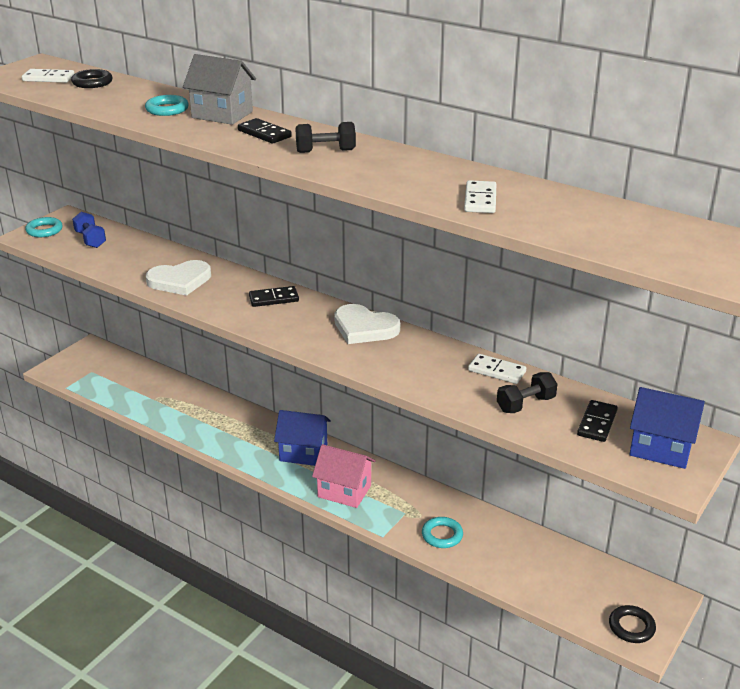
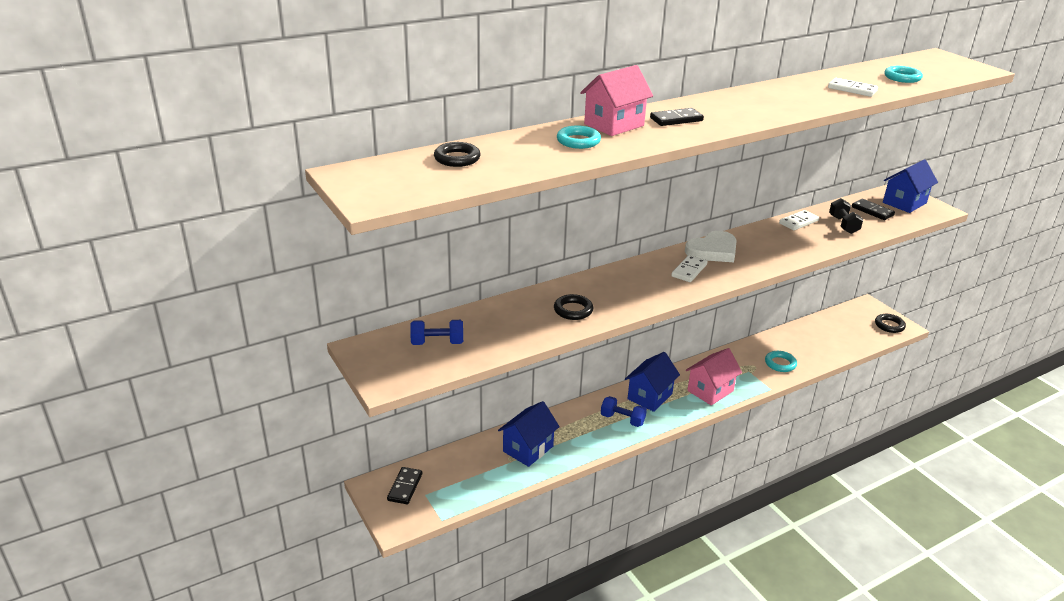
camera: 65 degrees left, 0 degrees up
white domino [22,69,75,83] -> white domino moved to [671,255,708,282]
turquoise ring [25,217,63,237] -> turquoise ring moved to [884,66,923,83]
white heart [146,260,211,296] -> black ring [554,294,593,320]
grey house [183,54,256,125] -> pink house [580,65,653,136]
black domino [249,286,299,307] -> black domino moved to [387,467,422,504]
black dumbbell [295,122,356,153] -> none
none -> blue house [498,401,560,467]
none -> blue dumbbell [601,396,647,427]

